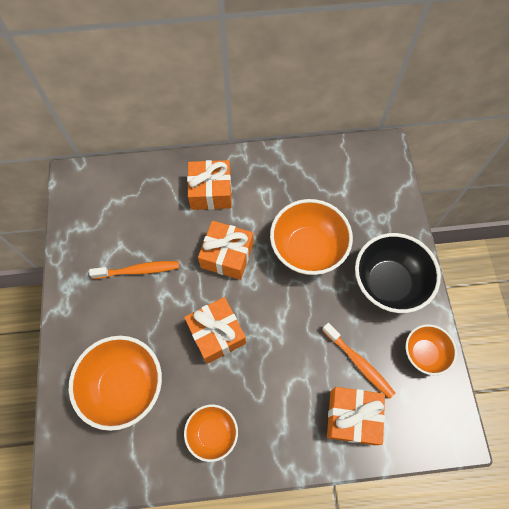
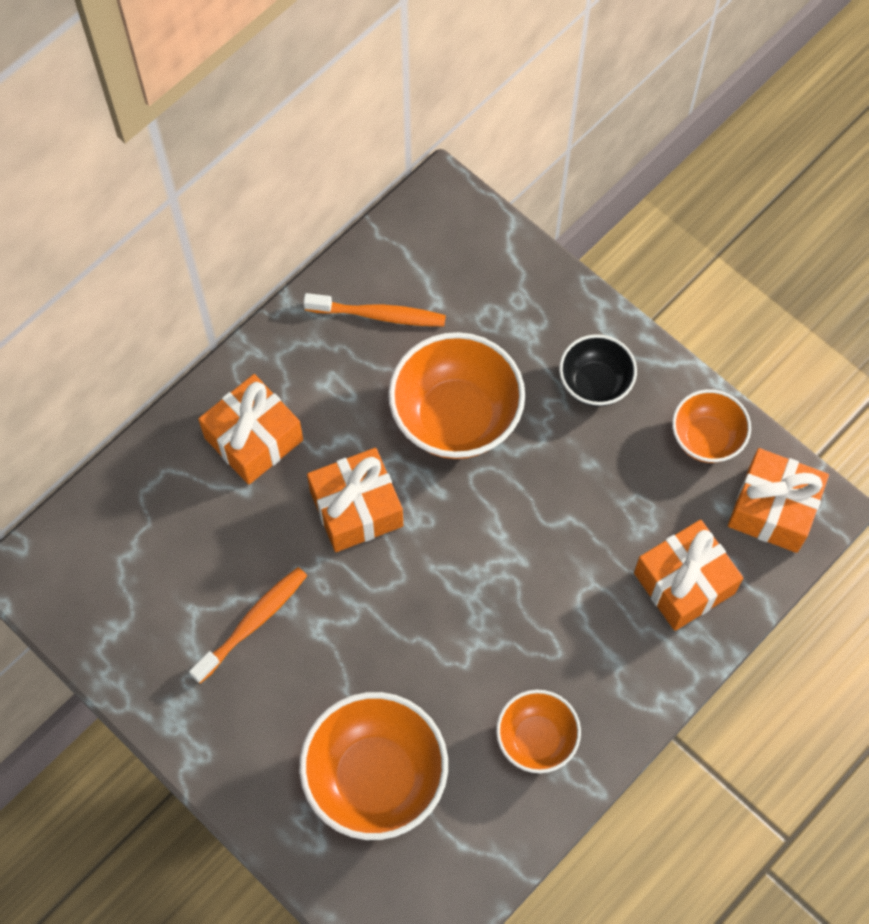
camera: 40 degrees left, 0 degrees up
orange gift [184,297,246,364] -> orange gift moved to [728,448,829,553]
orange toothbrush [322,323,395,399] -> orange toothbrush moved to [303,293,446,326]
black bowl [355,233,441,313] -> black bowl [559,334,637,407], size x0.58

